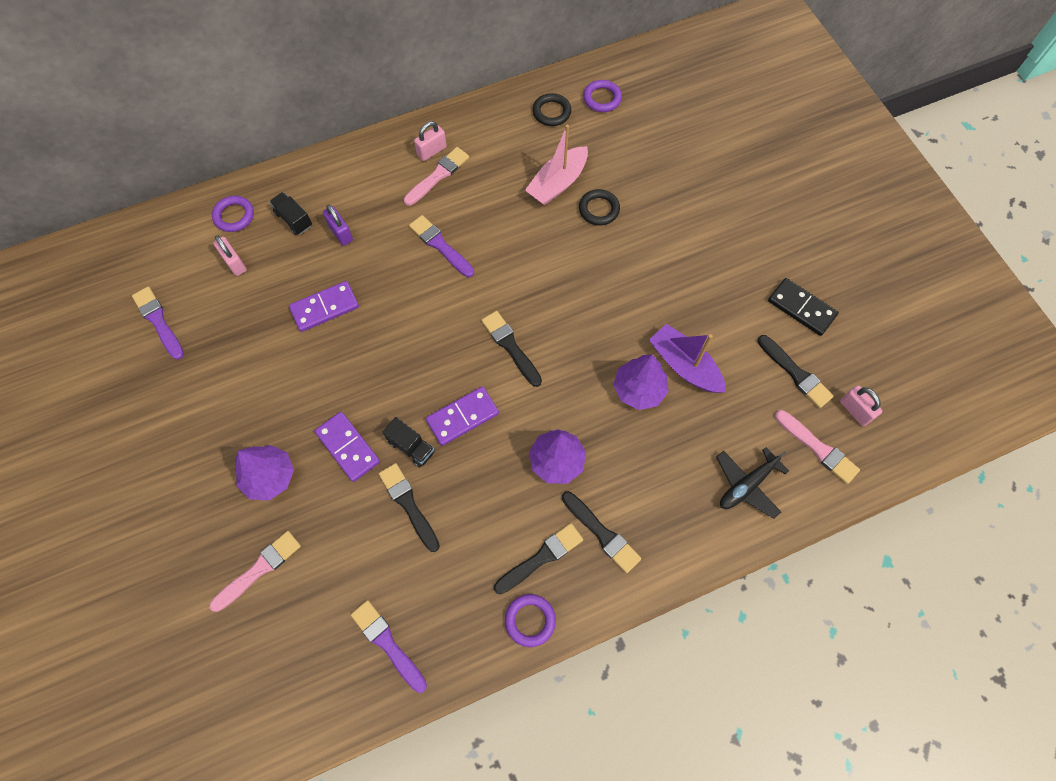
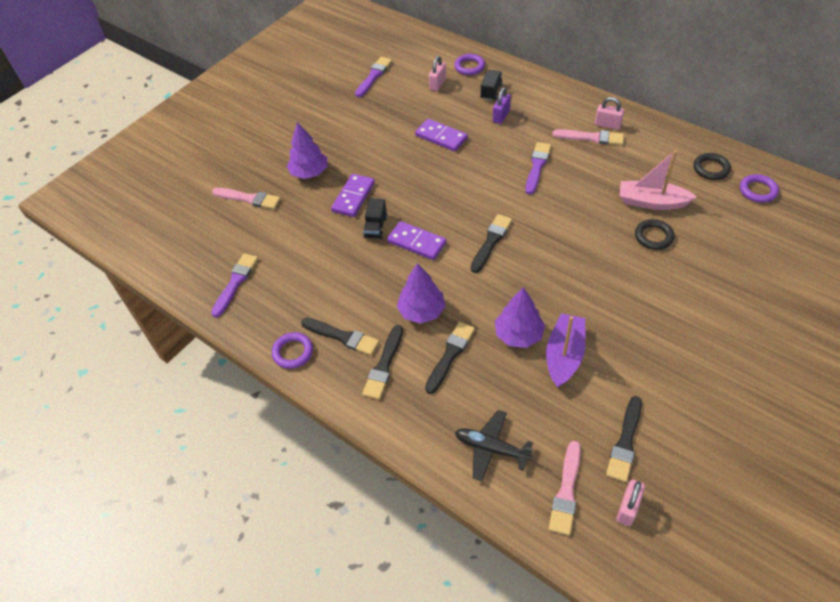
camera: 65 degrees right, 15 degrees down
black brush [379,463,440,552] -> black brush moved to [425,322,475,394]
black domino [768,278,839,336] -> none

